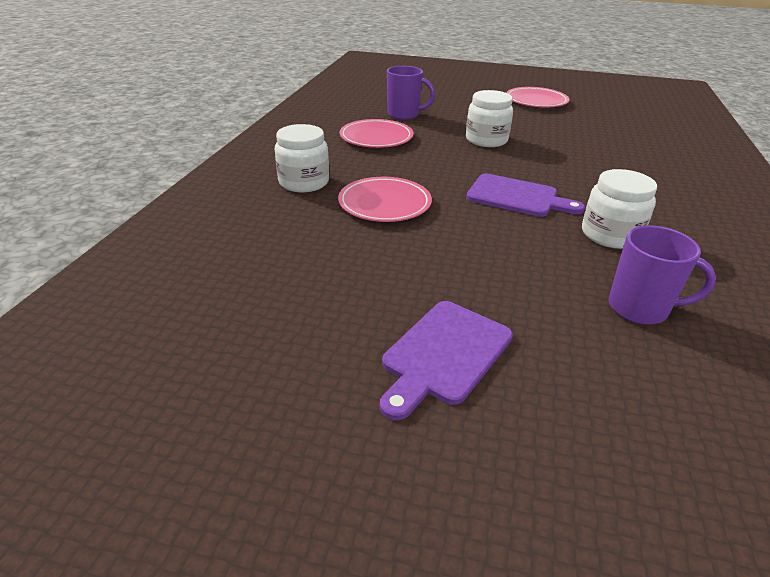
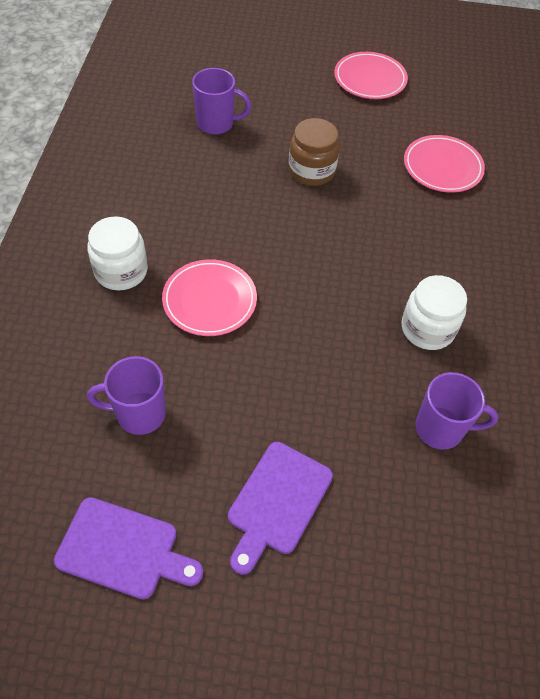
camera: 10 degrees left, 20 degrees up
pink plate [340,119,414,148] -> pink plate moved to [404,135,485,193]
white jar [466,90,513,147] -> brown jar [289,118,340,186]
purple cutting board [466,173,585,217] -> purple cutting board moved to [54,497,203,599]
none -> purple mug [87,356,166,435]

